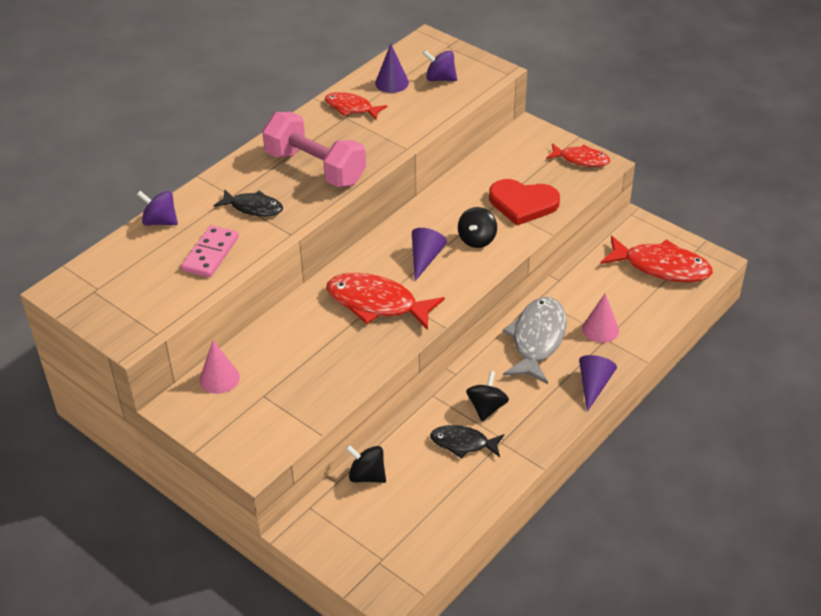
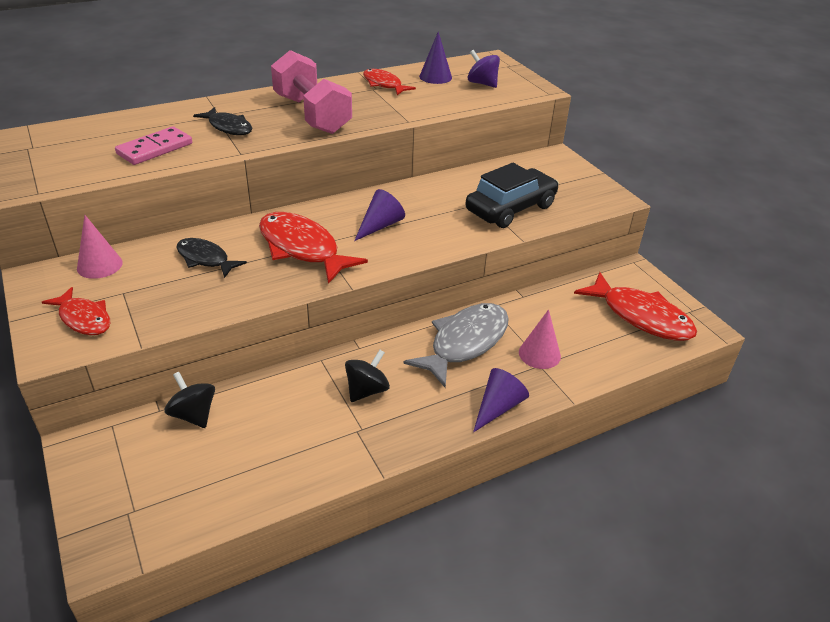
camera: 20 degrees right, 5 degrees down
purple spinning top [137,191,178,225] -> none
black fish [430,425,504,458] -> black fish moved to [176,238,247,278]
black spinning top [458,207,497,248] -> none
red heart [489,179,560,226] -> black car [465,163,559,228]
red fish [546,143,610,167] -> red fish moved to [42,287,111,335]

